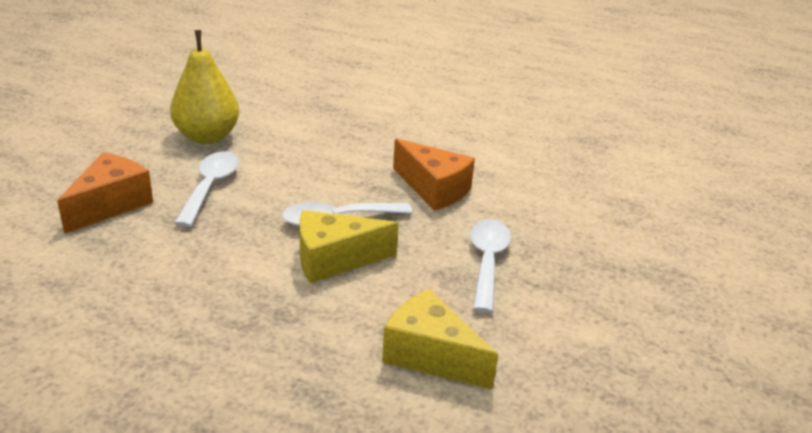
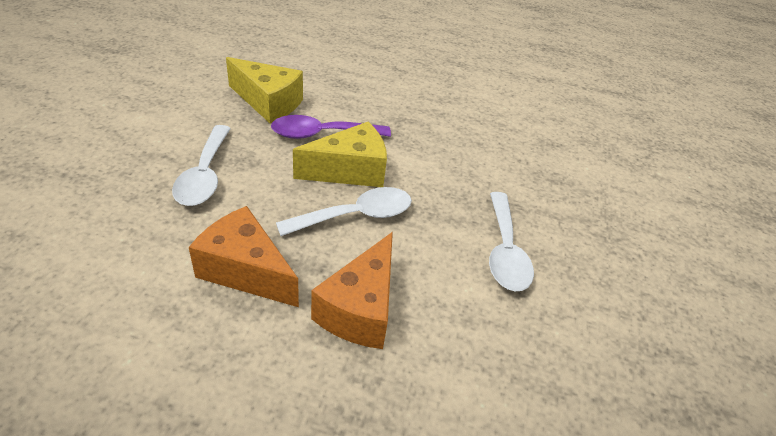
camera: 170 degrees right, 10 degrees up
orange cheese [57,152,153,234] -> orange cheese moved to [311,232,393,349]
yellow pear [170,30,239,144] -> none
none -> purple spoon [271,115,391,139]

